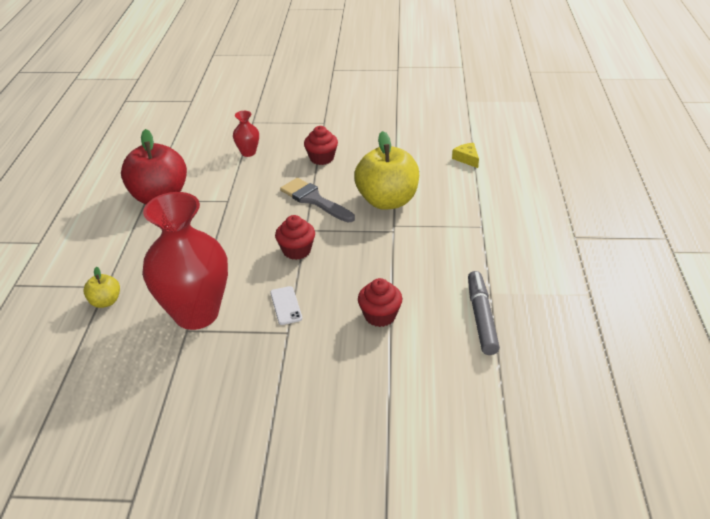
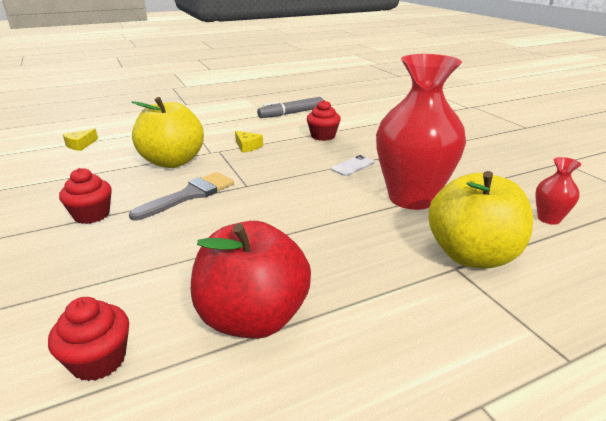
camera: 120 degrees left, 10 degrees down
yellow apple [83,267,120,308] -> yellow apple [429,171,533,268], size x2.14
red vase [233,111,259,157] -> red vase moved to [535,157,581,225]
red cupcake [275,215,315,260] -> red cupcake moved to [48,297,129,381]
grey brush [280,178,355,223] -> grey brush turned 150 degrees counterclockwise [129,172,234,221]
none -> yellow cheese [235,131,263,153]

